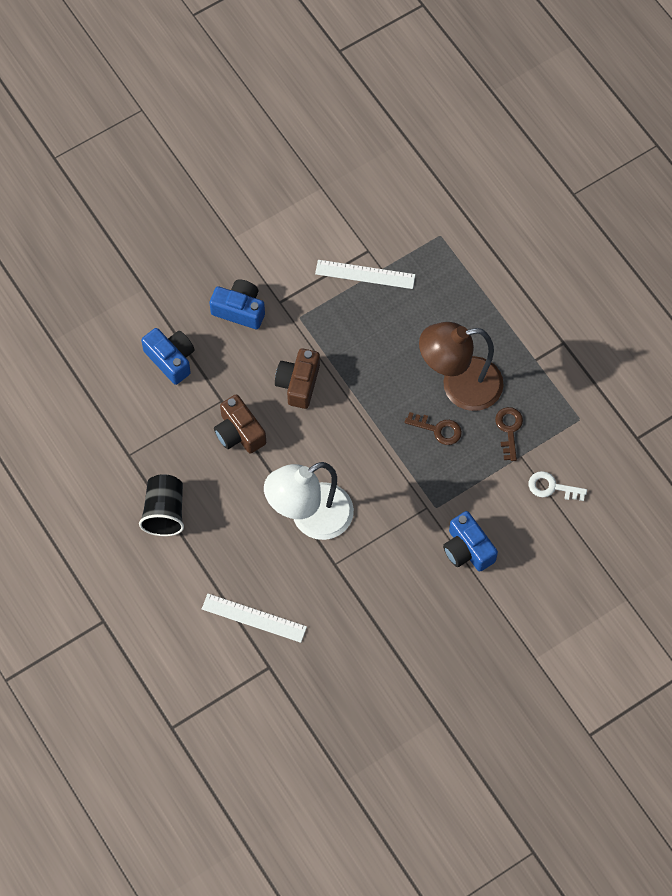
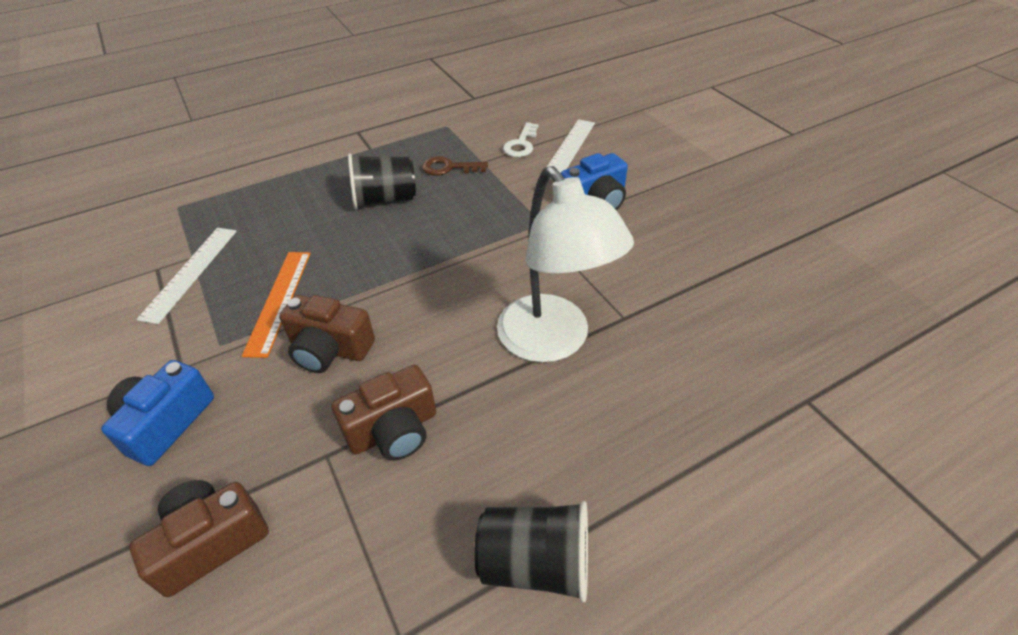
camera: 85 degrees left, 20 degrees down
blue camera [141,328,195,385] -> brown camera [129,480,269,597]
white ruler [202,594,307,643] -> white ruler moved to [547,119,595,179]
brown key [405,412,462,445] -> none
brown lamp [419,322,504,411] -> black cup [348,153,416,209]
none -> orange ruler [242,252,311,358]

